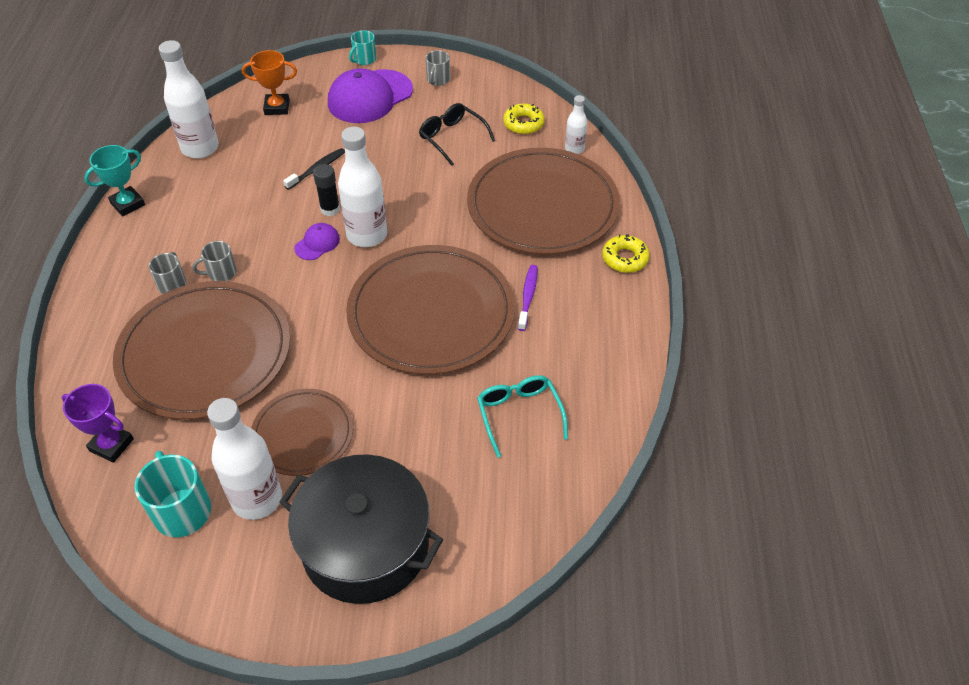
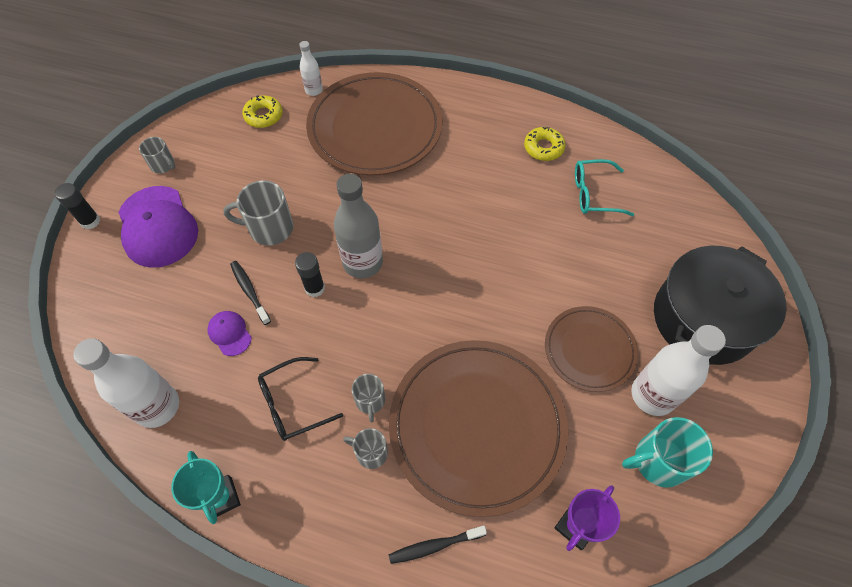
camera: 75 degrees left, 10 degrees up
orange trophy [242,50,297,115] -> none
purple cap [294,223,340,260] -> purple cap moved to [207,311,252,356]
white bottle [338,127,387,247] -> grey bottle [334,174,383,278]
brown plate [346,245,515,375] -> none
turquoise mug [349,30,376,65] -> black glue stick [55,183,100,229]
black glasses [419,103,495,166] -> black glasses moved to [258,357,343,441]
purple toothbrush [518,265,538,331] -> none
yellow donut [602,234,650,273] -> yellow donut moved to [524,127,566,161]
none -> grey mug [223,180,293,246]
none -> black toothbrush [389,525,487,564]

